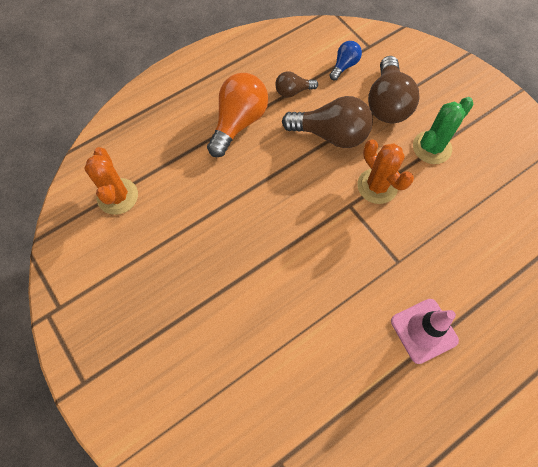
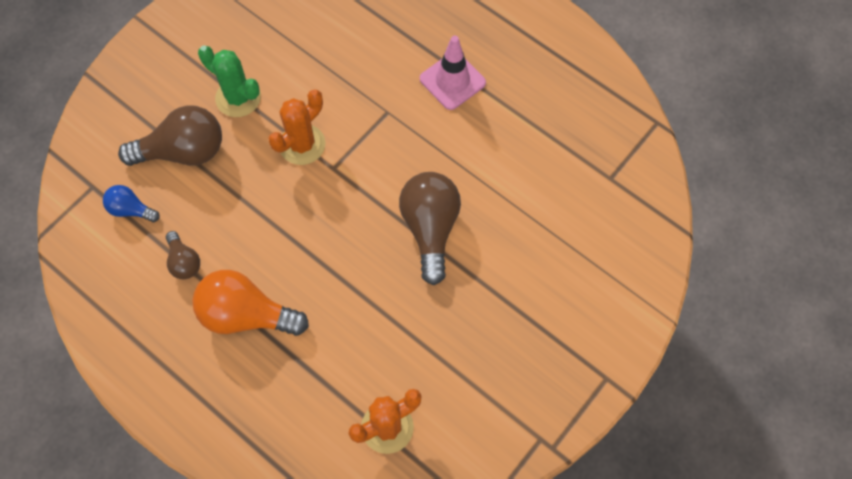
camera: 105 degrees left, 0 degrees up
brown light bulb [282,96,373,148] -> brown light bulb moved to [399,172,461,285]

